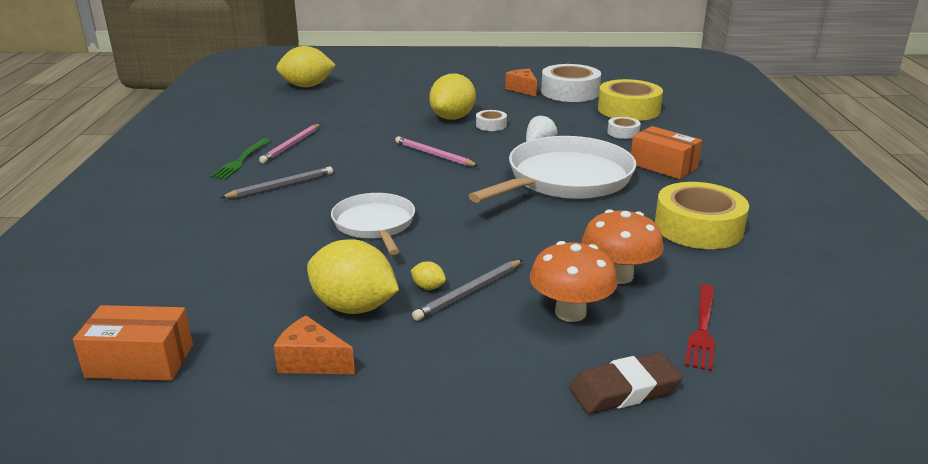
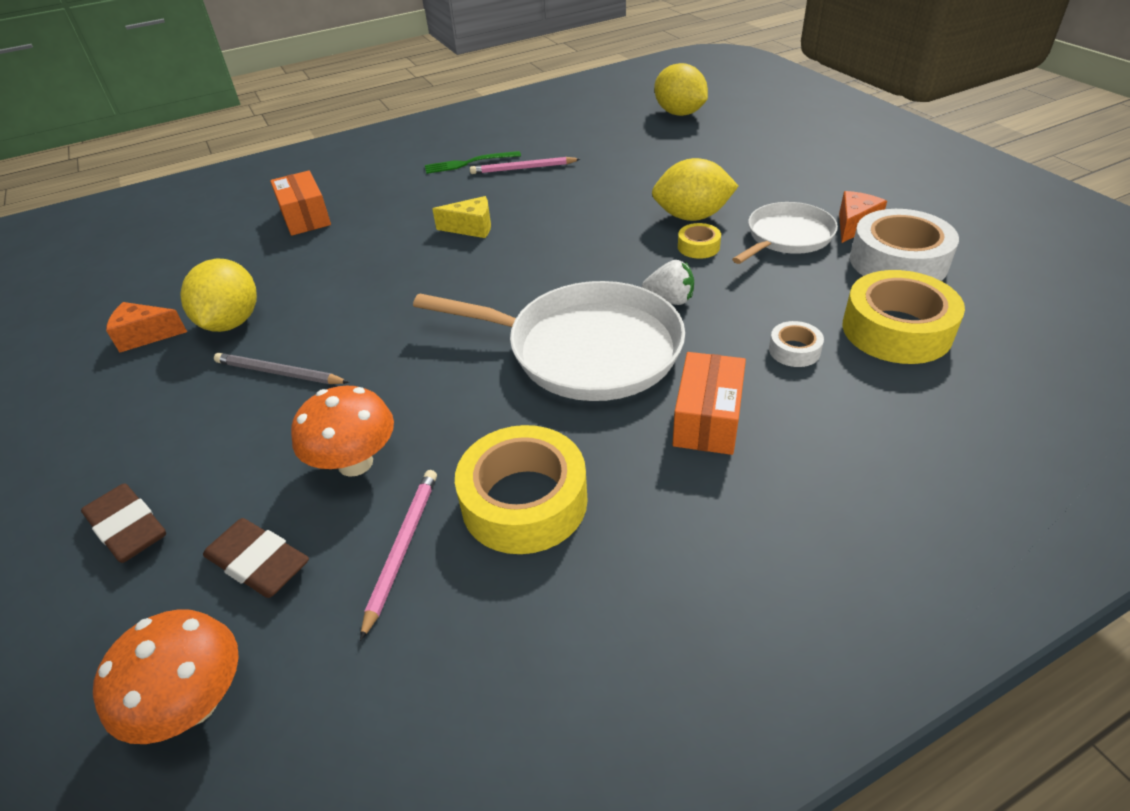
camera: 65 degrees right, 15 degrees up
orange box [73,305,193,381] -> orange box moved to [270,171,331,236]
grey pencil [220,166,333,198] -> none
orange cheese [274,315,355,374] -> orange cheese turned 90 degrees counterclockwise [106,302,187,352]
white pan [331,193,415,255] -> white pan moved to [732,202,838,264]
pink pencil [395,136,478,166] -> pink pencil moved to [360,470,437,641]
yellow lemon [411,261,446,290] -> none
white tape [476,110,507,131] -> yellow tape [678,223,721,259]
orange mushroom [530,241,618,322] -> orange mushroom moved to [93,609,239,744]
red fork [685,284,715,371] -> brown eraser [203,518,309,598]
none -> yellow cheese [432,196,491,238]

